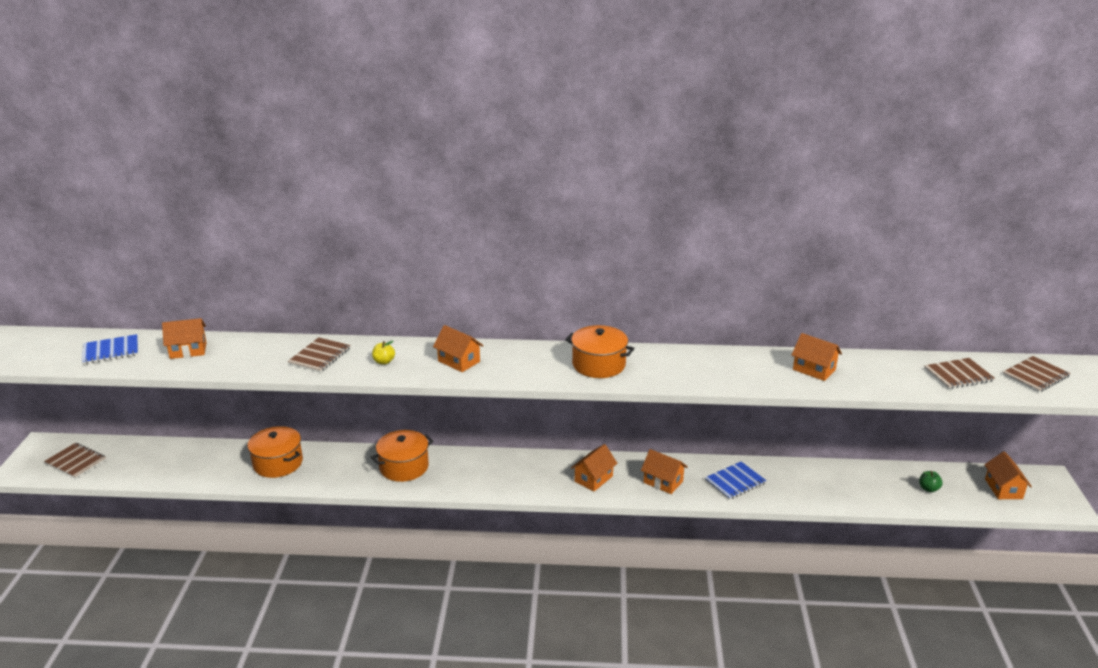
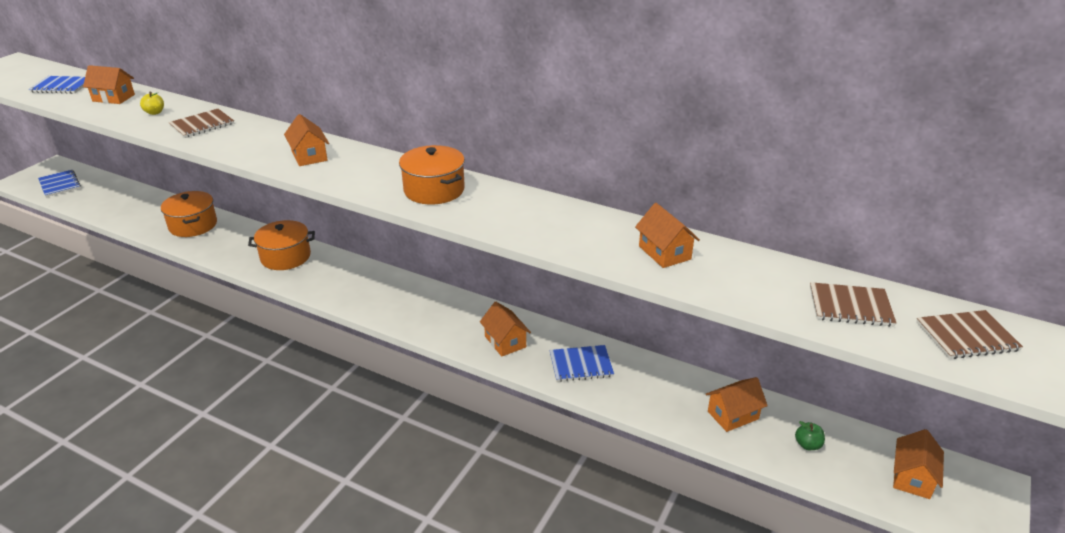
camera: 25 degrees right, 5 degrees up
brown notebook [44,443,106,479] -> blue notebook [38,170,81,197]
yellow apple [372,341,395,365] -> yellow apple moved to [140,91,164,115]
orange house [571,444,617,491] -> orange house moved to [706,377,768,432]

